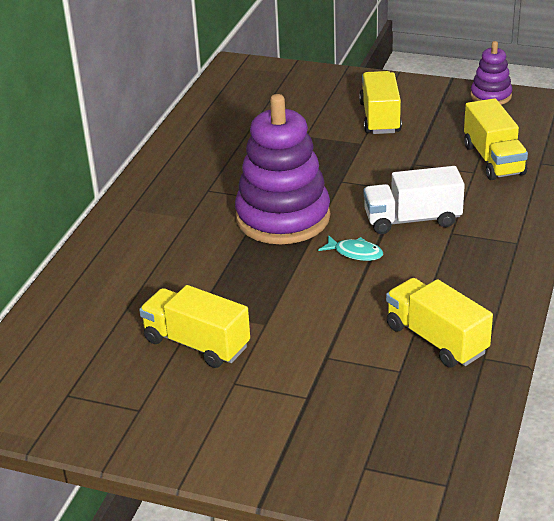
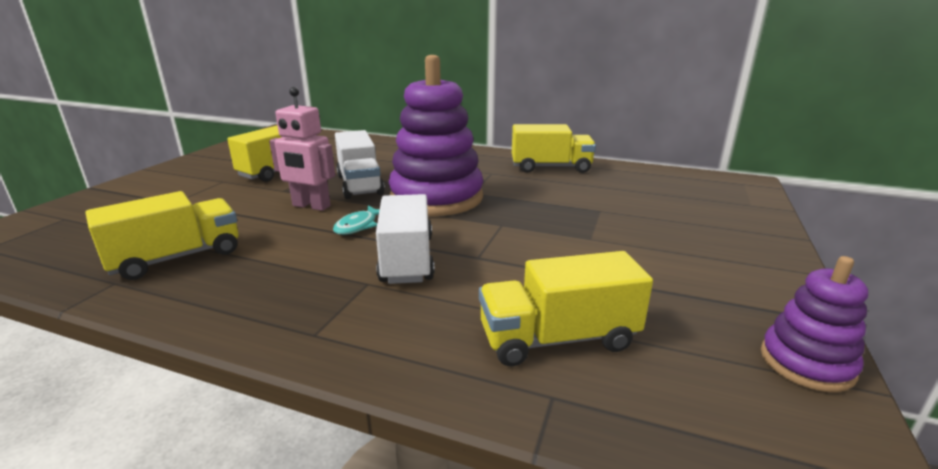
camera: 90 degrees right, 10 degrees down
yellow truck [359,71,402,134] -> yellow truck moved to [512,124,596,173]
none -> pink robot [269,87,335,211]
none -> white truck [335,130,385,199]

